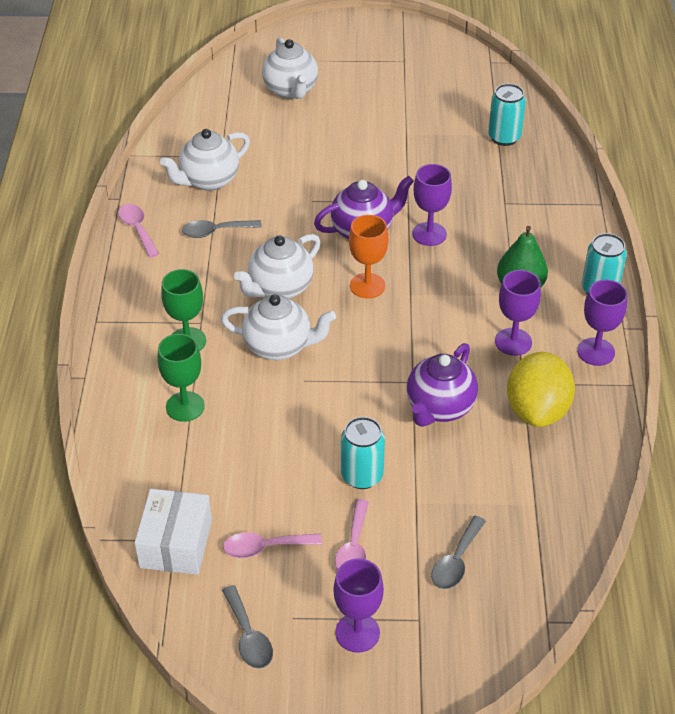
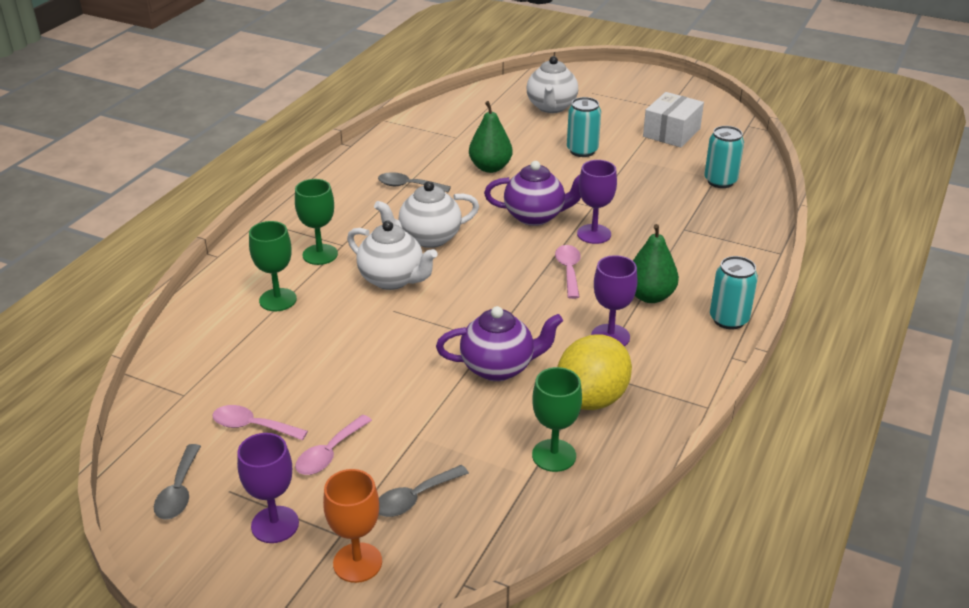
camera: 25 degrees right, 10 degrees down
pink spoon [118,204,159,258] -> pink spoon moved to [555,245,581,299]
white box [134,489,212,575] -> white box moved to [643,92,704,147]
white teapot [160,129,250,191] -> none
turquoise can [341,417,385,489] -> turquoise can moved to [567,97,601,157]
orange goblet [349,215,389,299] -> orange goblet moved to [323,469,382,583]
purple teapot [407,343,478,427] -> purple teapot turned 150 degrees counterclockwise [436,306,563,381]
purple goblet [577,280,627,366] -> none
none -> green pear [469,101,513,173]
none -> green goblet [532,367,582,472]

